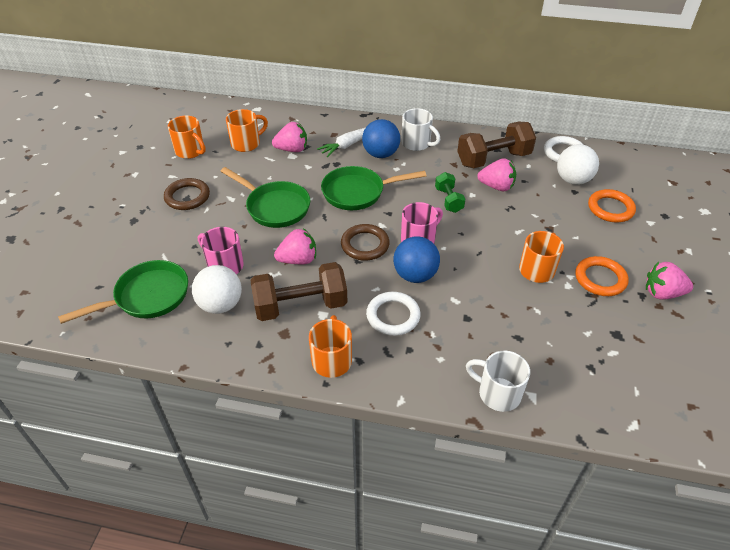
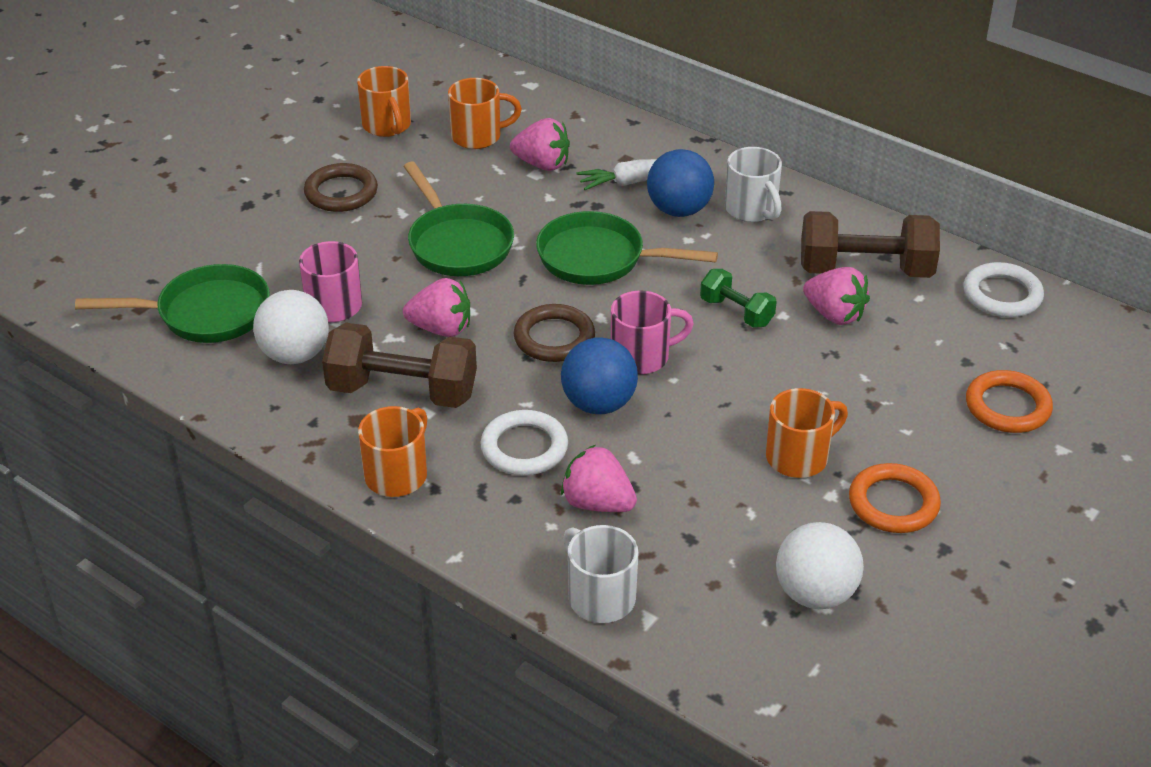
camera: 25 degrees right, 5 degrees down
green dumbbell [435,172,465,213] -> green dumbbell turned 60 degrees counterclockwise [700,269,777,328]
white ball [557,144,599,185] -> white ball moved to [776,522,864,609]
pink strawberry [646,261,693,300] -> pink strawberry moved to [561,445,637,512]

